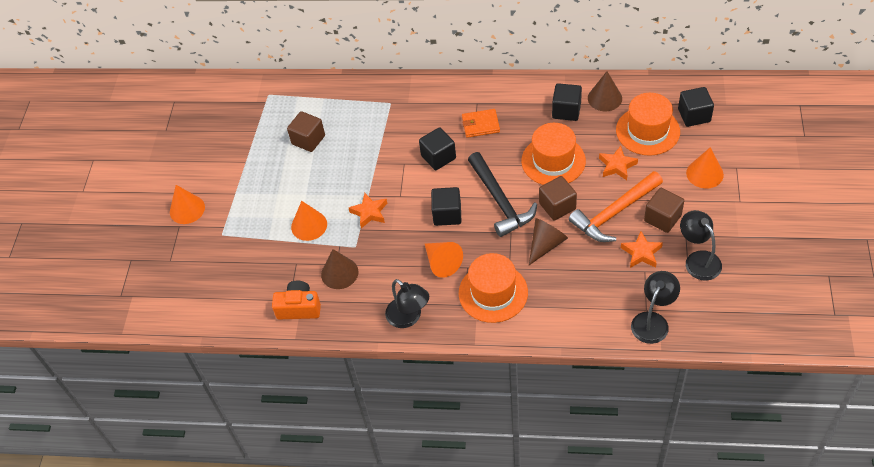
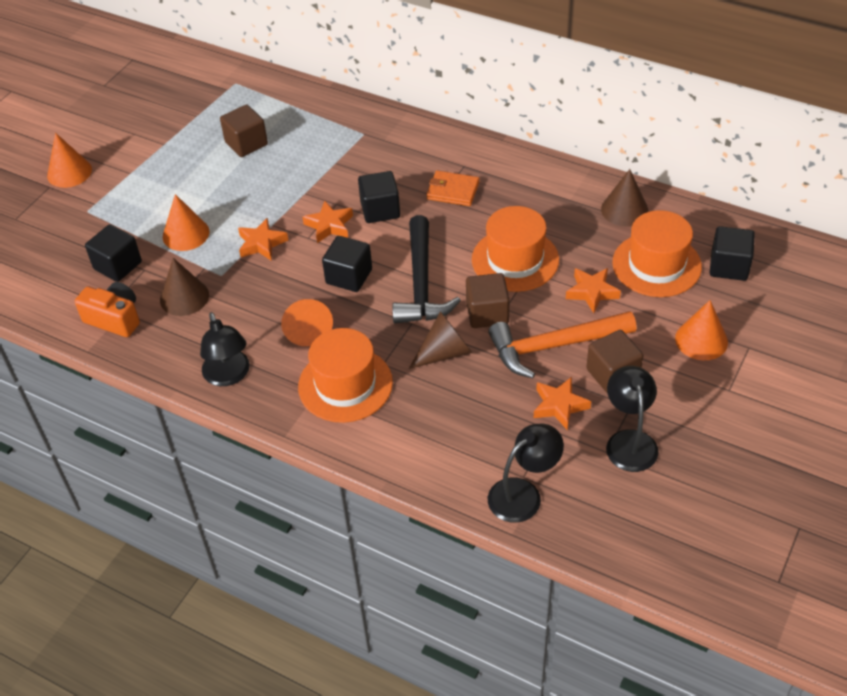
camera: 20 degrees right, 5 degrees down
black cube [552,83,582,121] -> black cube moved to [85,224,142,282]
none -> orange star [302,201,353,243]

